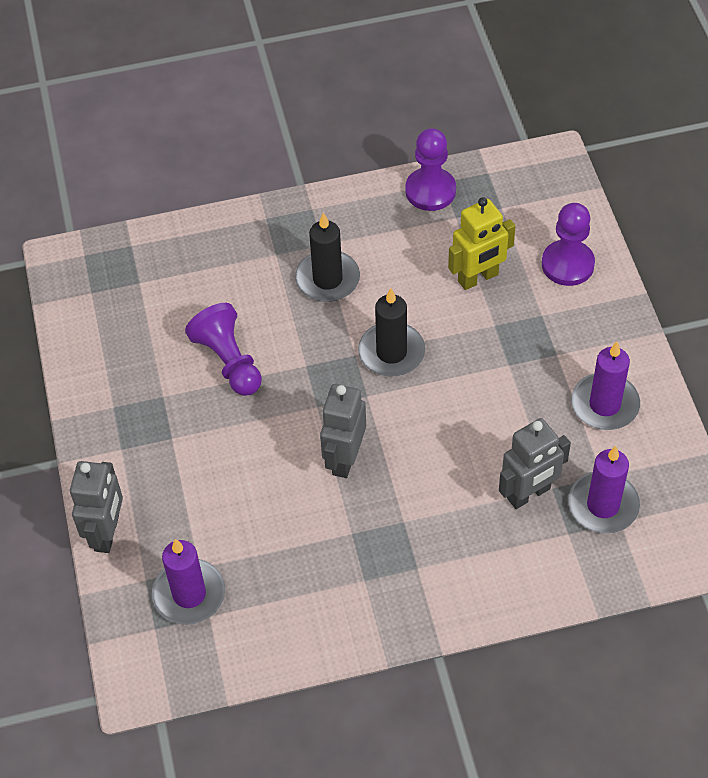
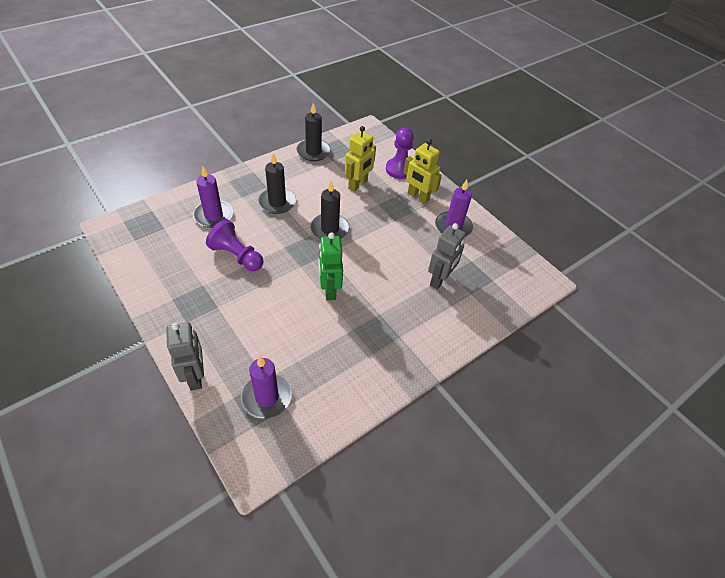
camera: 30 degrees left, 5 degrees down
grey robot [320,384,366,478] -> green robot [319,232,343,300]
purple pawn [405,128,456,211] -> black candle [297,103,331,161]
purple candle [568,446,640,533] -> purple candle moved to [193,166,233,228]
none -> yellow robot [403,139,442,204]

